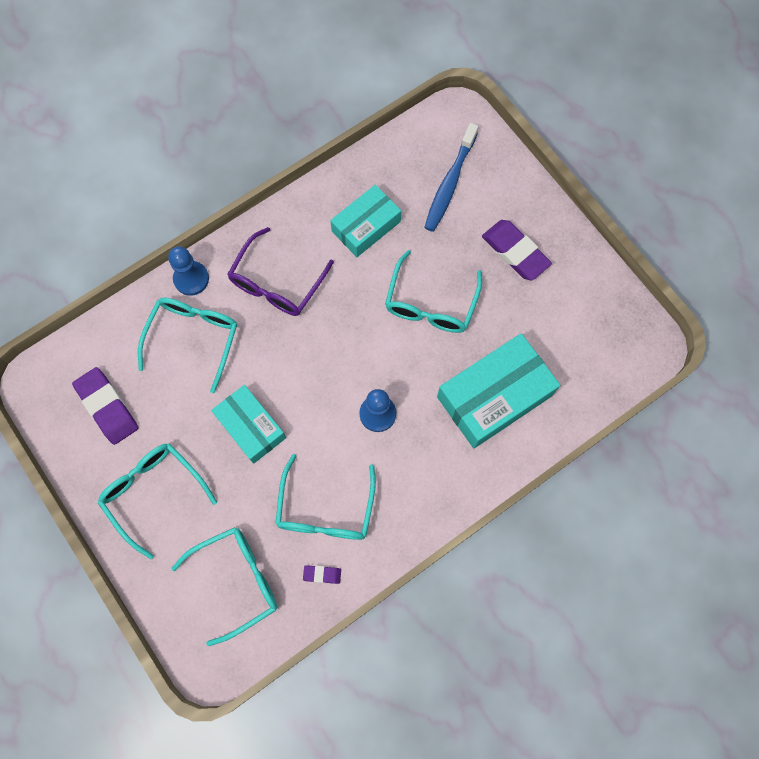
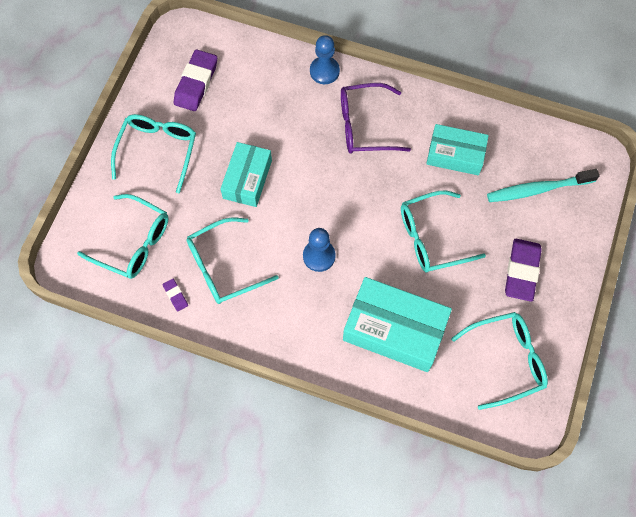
camera: 55 degrees right, 5 degrees down
turquoise glasses [138,298,237,393] -> turquoise glasses moved to [451,312,548,410]
blue toothbrush [424,123,478,232] -> turquoise toothbrush [487,169,599,202]

